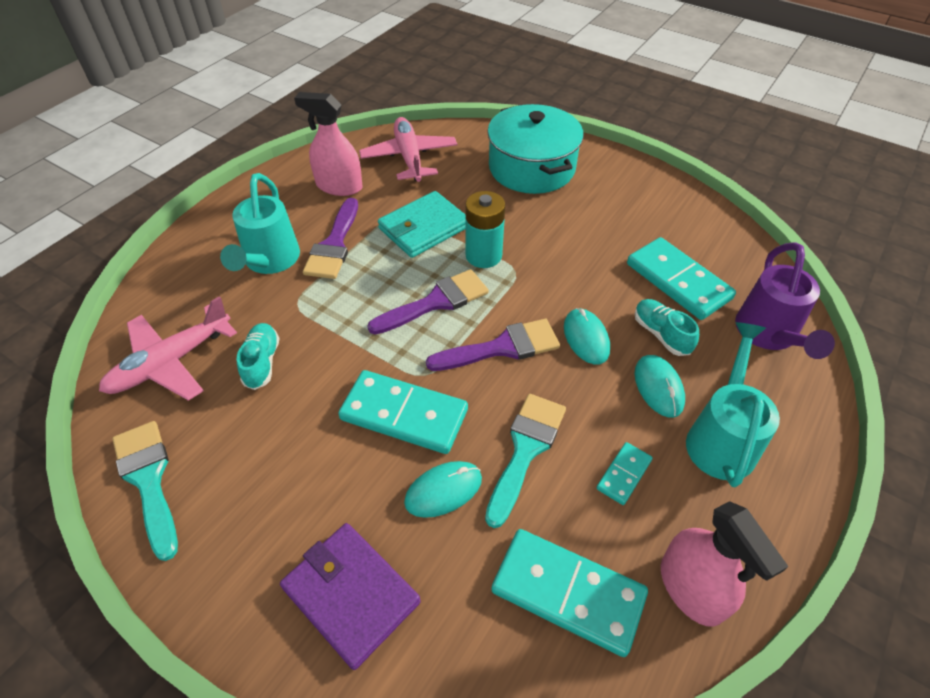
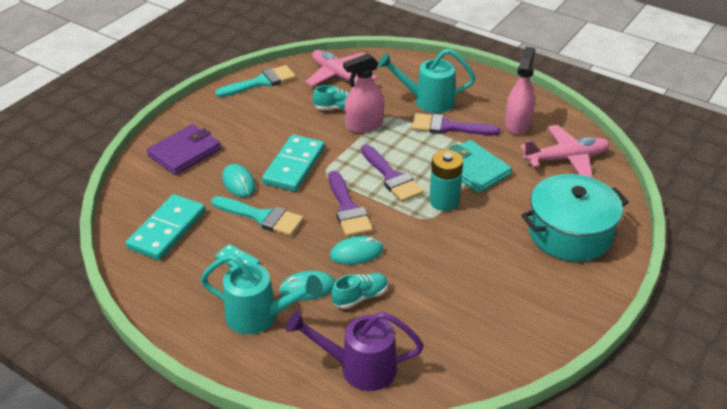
camera: 90 degrees right, 10 degrees down
turquoise domino [627,237,736,320] -> none
pink spray bottle [661,501,789,627] -> pink spray bottle moved to [343,53,384,133]

